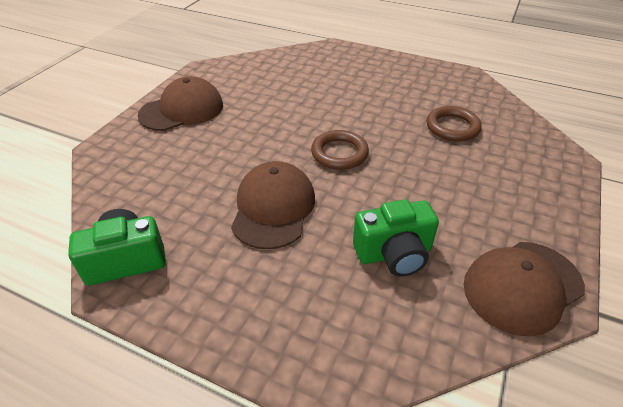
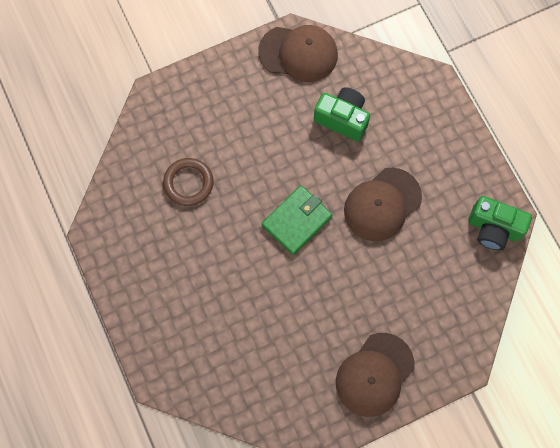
camera: 140 degrees left, 30 degrees up
brown cap [138,76,223,131] -> brown cap turned 60 degrees counterclockwise [336,333,414,417]
brown ring [311,130,369,170] -> green wallet [262,185,332,255]

